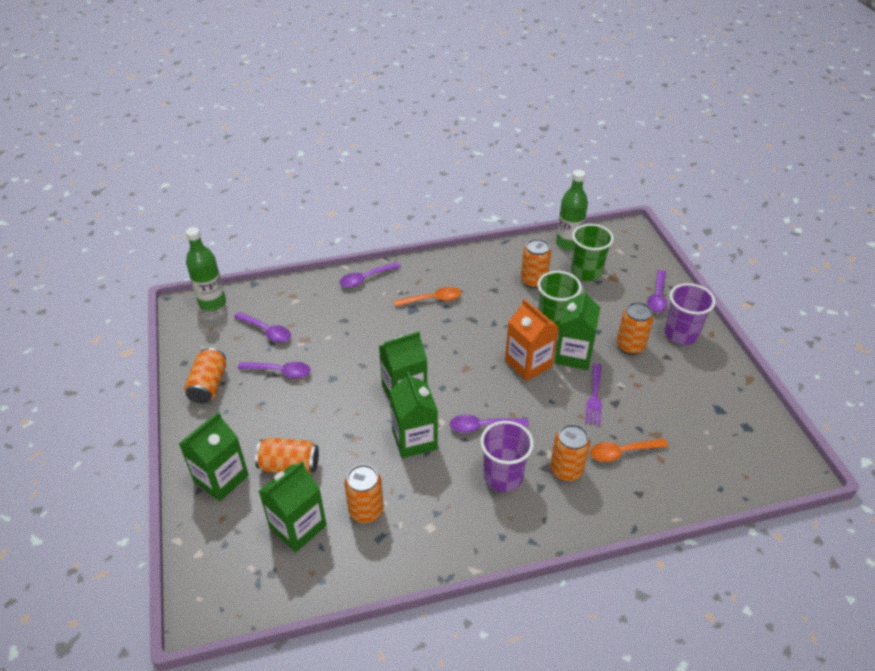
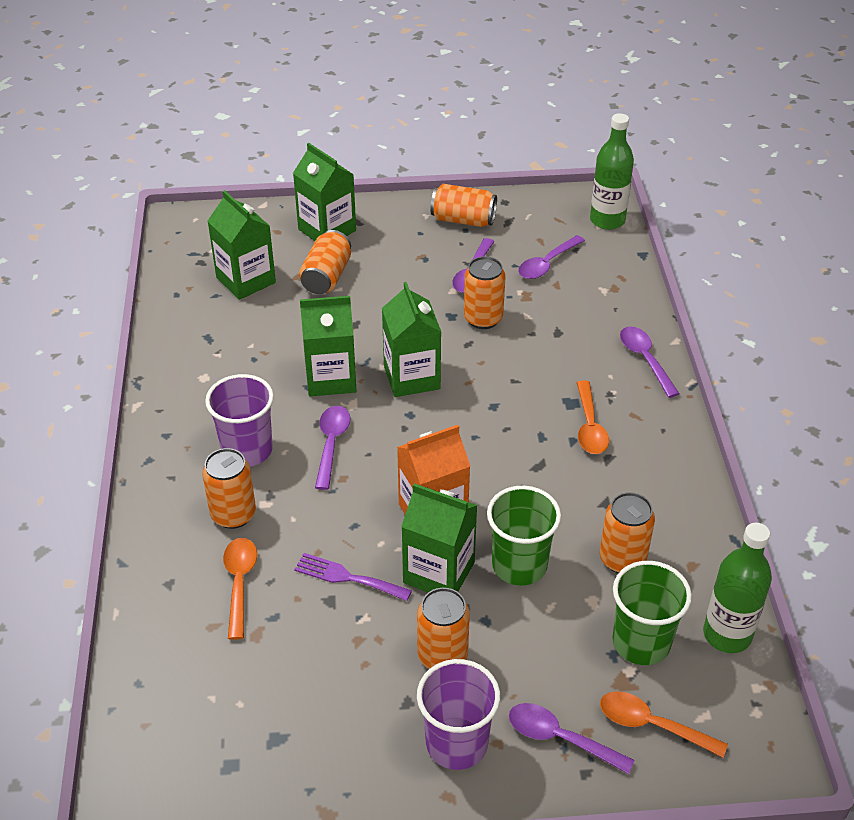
camera: 100 degrees right, 0 degrees up
orange can [345,464,384,523] -> orange can moved to [464,256,506,329]
none -> orange spoon [600,691,728,758]

